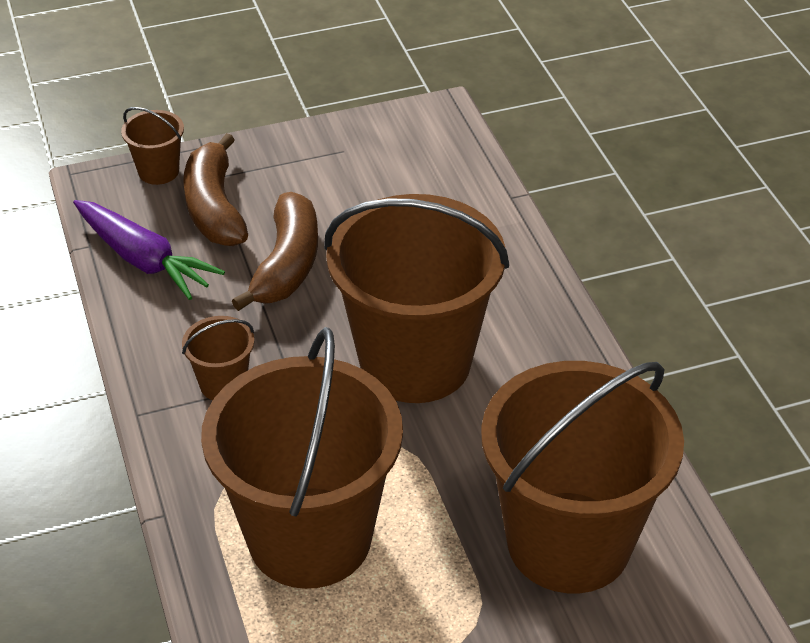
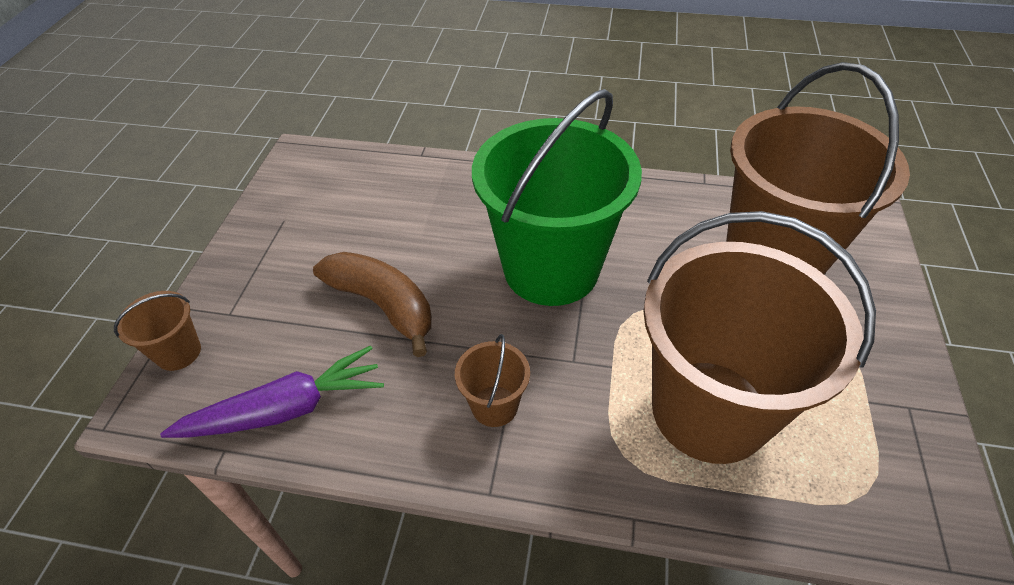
camera: 60 degrees left, 5 degrees up
brown banana [183,133,248,246] -> none
brown bucket [324,194,509,403] -> green bucket [472,89,642,306]

